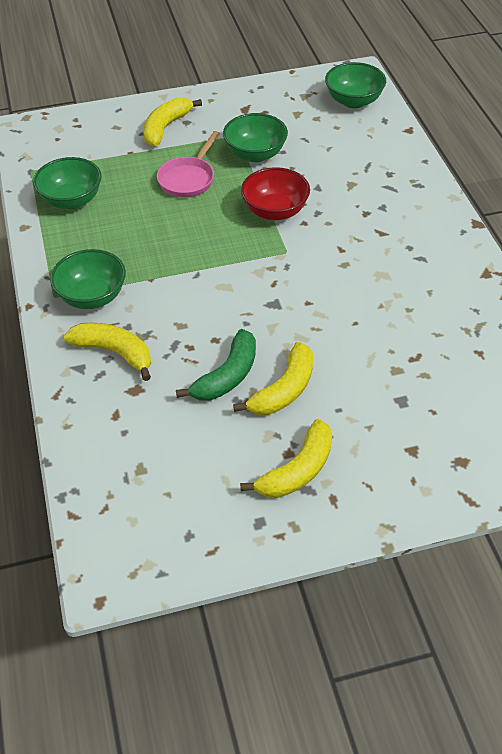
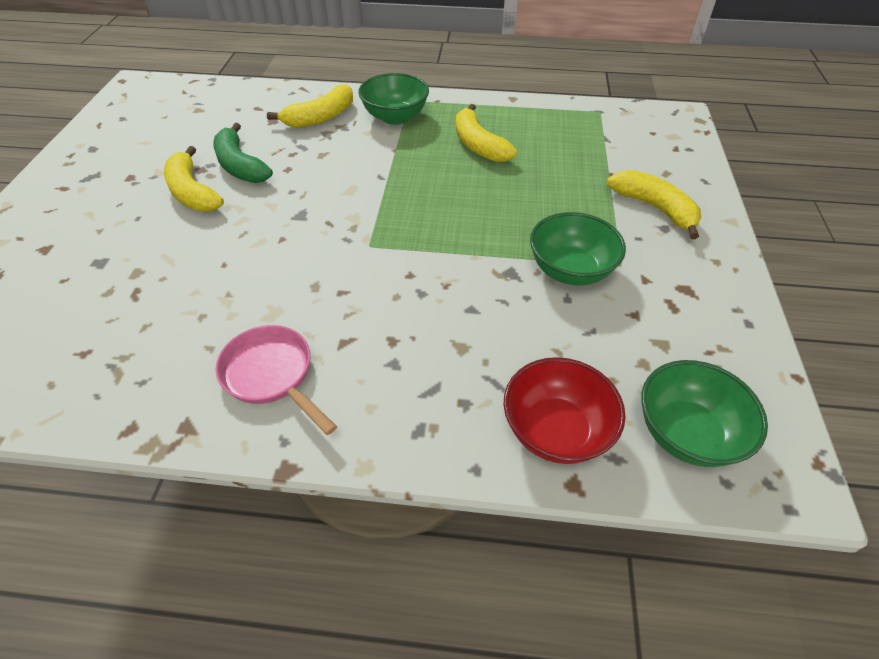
camera: 110 degrees right, 0 degrees up
green bowl [33,157,102,209] -> none
pink pan [157,131,220,198] -> pink pan moved to [215,325,337,435]
yellow banana [240,419,332,498] -> yellow banana moved to [456,104,517,162]
red bowl [241,167,310,220] -> red bowl moved to [504,357,626,464]

